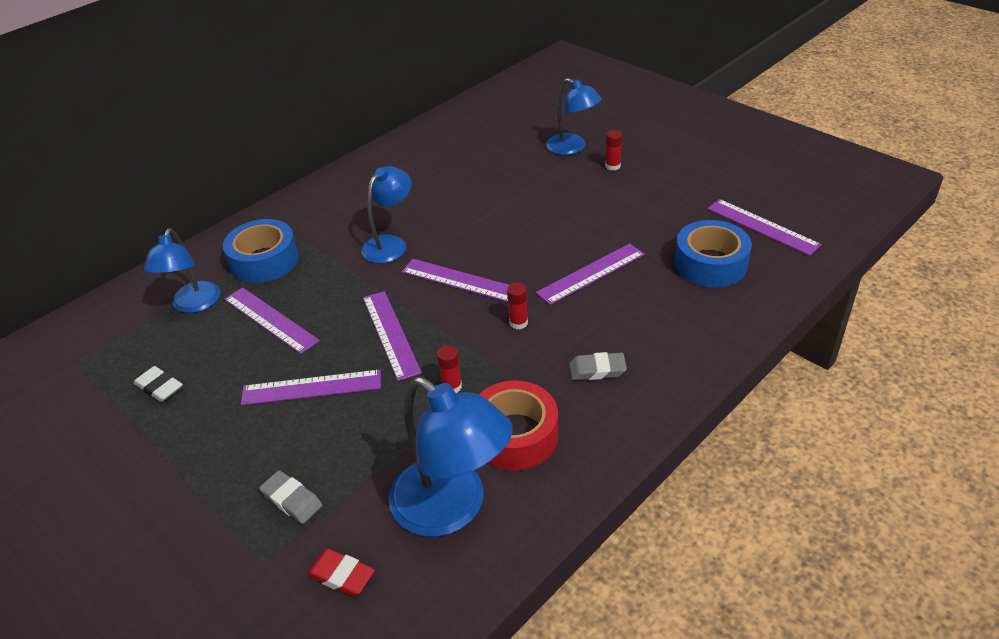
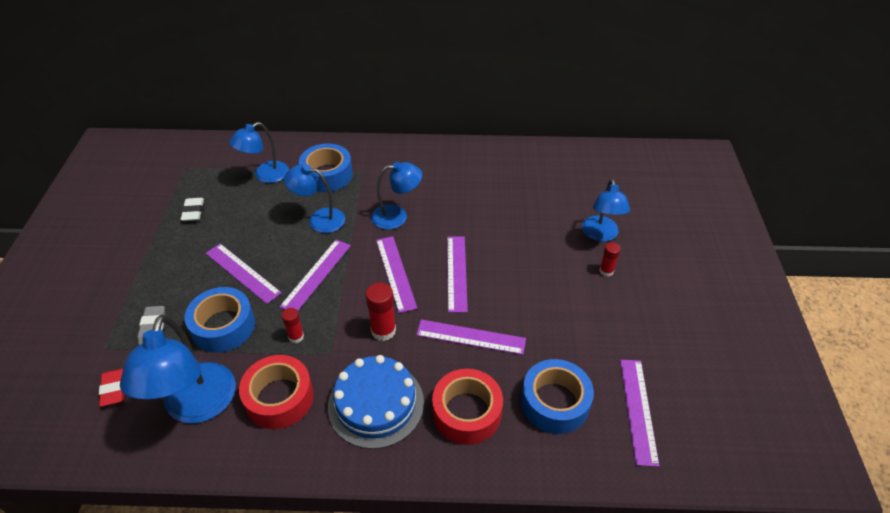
camera: 45 degrees right, 5 degrees up
purple ruler [224,287,320,354] -> purple ruler moved to [447,237,468,313]
red glue stick [507,282,528,329] -> red glue stick [365,282,396,341], size x1.62
grey eraser [569,352,627,380] -> blue cake [328,355,424,449]
none -> blue tape [184,287,255,353]
none -> blue lamp [284,164,345,233]
none -> red tape [432,369,503,445]

